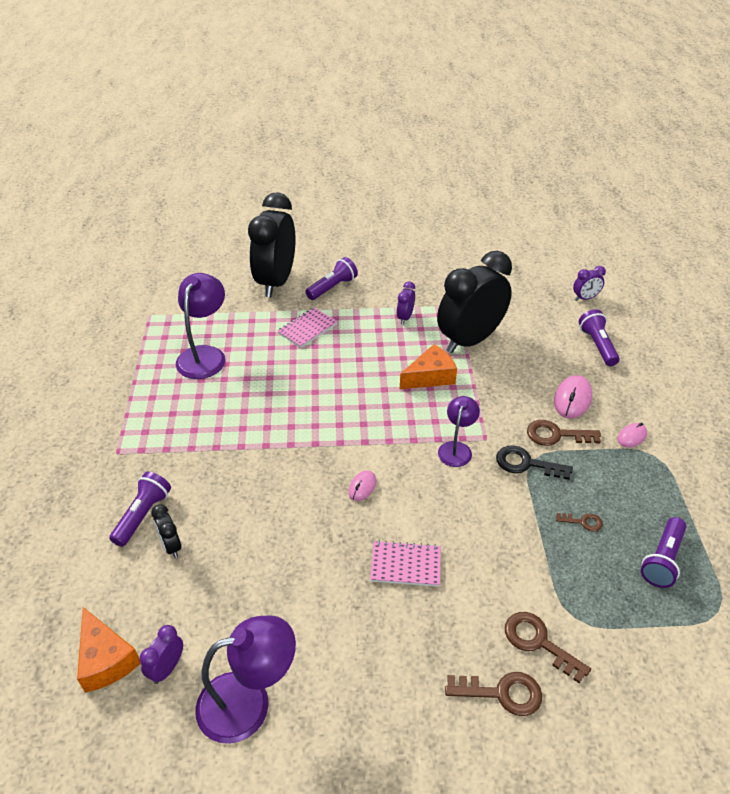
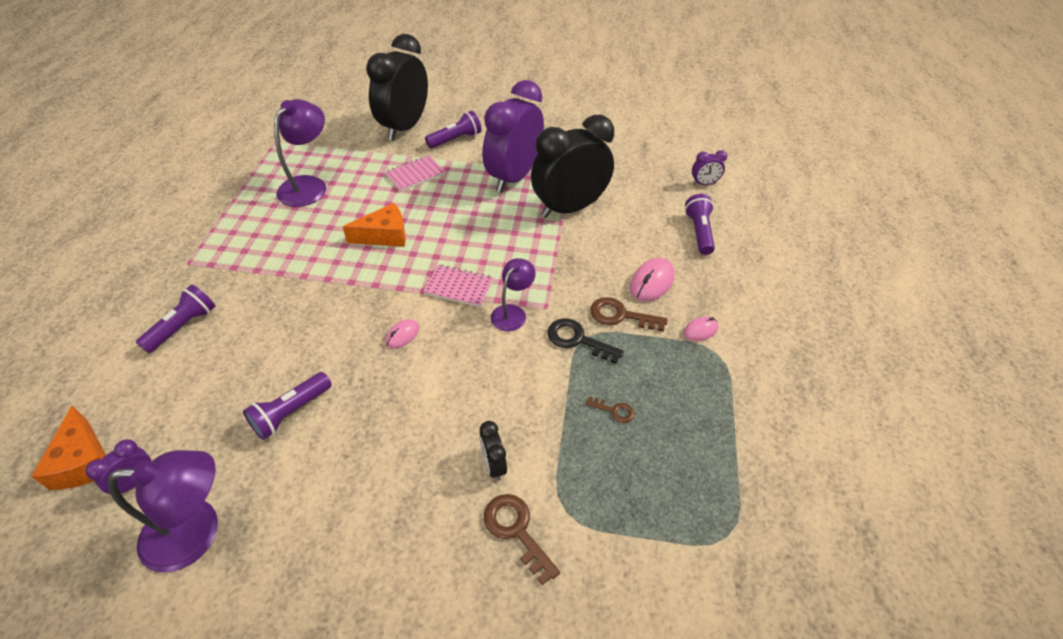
camera: 10 degrees right, 5 degrees up
black clock [151,504,181,558] -> black clock moved to [480,421,507,481]
pink notebook [370,540,441,587] -> pink notebook moved to [423,265,493,307]
purple clock [397,281,415,324] -> purple clock [482,80,544,193], size x2.45
orange cheese [400,344,457,389] -> orange cheese moved to [343,203,406,247]
brown key [445,672,542,716] -> none
purple flashlight [641,517,686,588] -> purple flashlight moved to [243,372,332,440]

